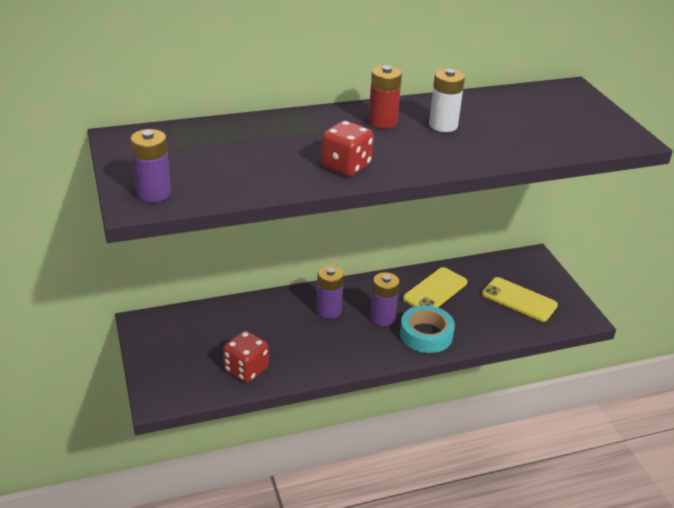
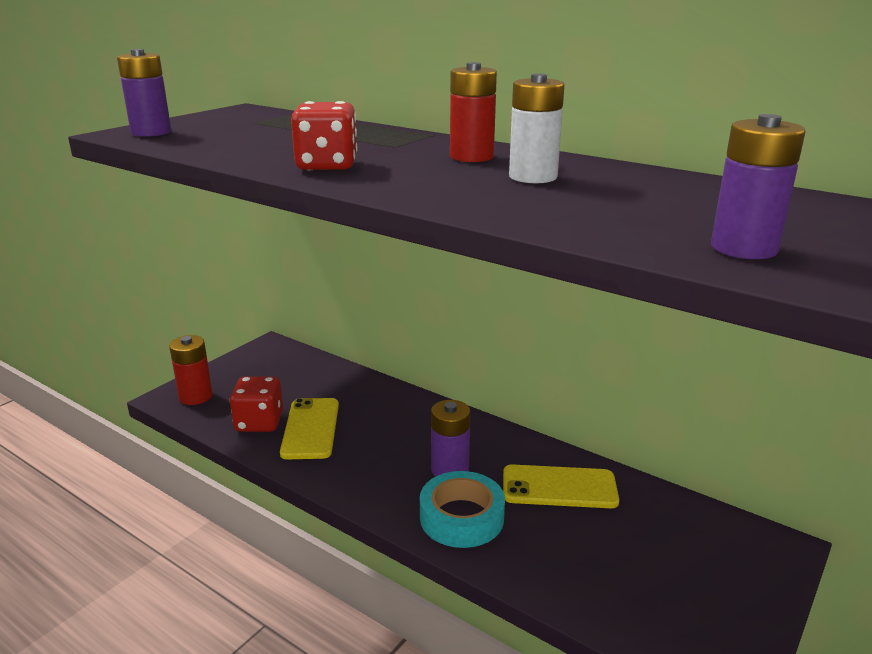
camera: 55 degrees right, 10 degrees down
purple battery [316,265,344,319] -> purple battery moved to [711,114,805,259]
yellow phone [482,277,558,322] -> yellow phone moved to [280,398,339,459]
none -> red battery [169,335,213,405]

